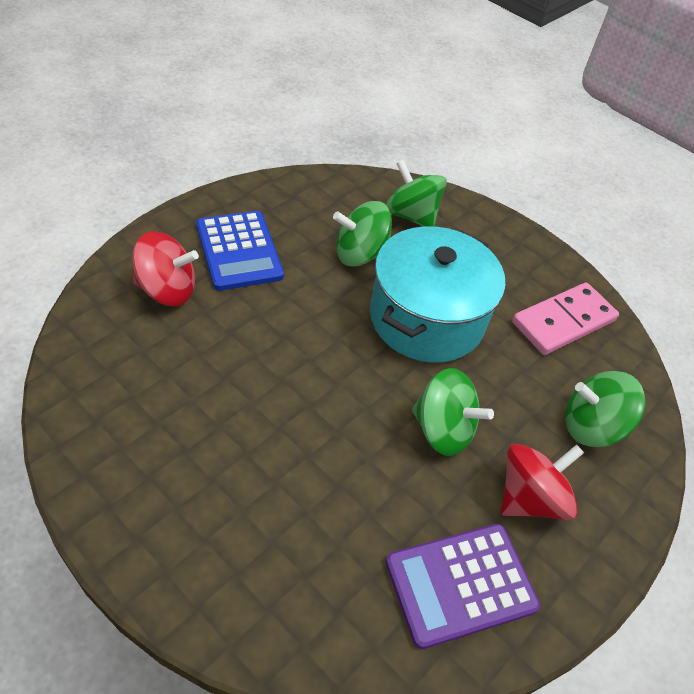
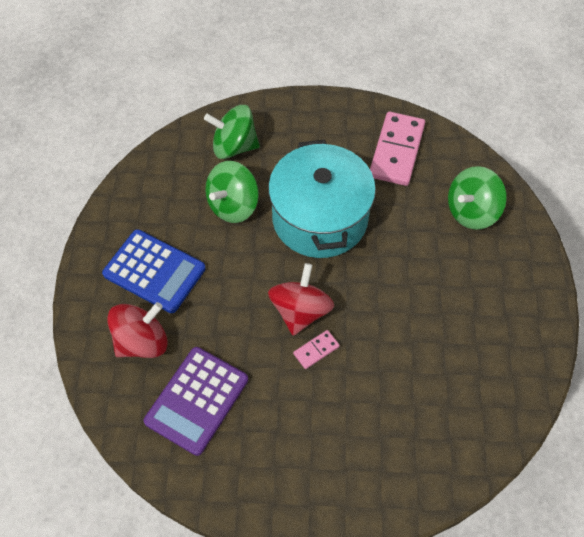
camera: 35 degrees left, 10 degrees up
purple calculator [386,524,540,649] -> purple calculator moved to [144,347,248,456]
green spinning top [412,368,494,456] -> none
red spinning top [501,444,584,520] -> red spinning top moved to [268,263,334,336]
none -> pink domino [293,330,340,369]

